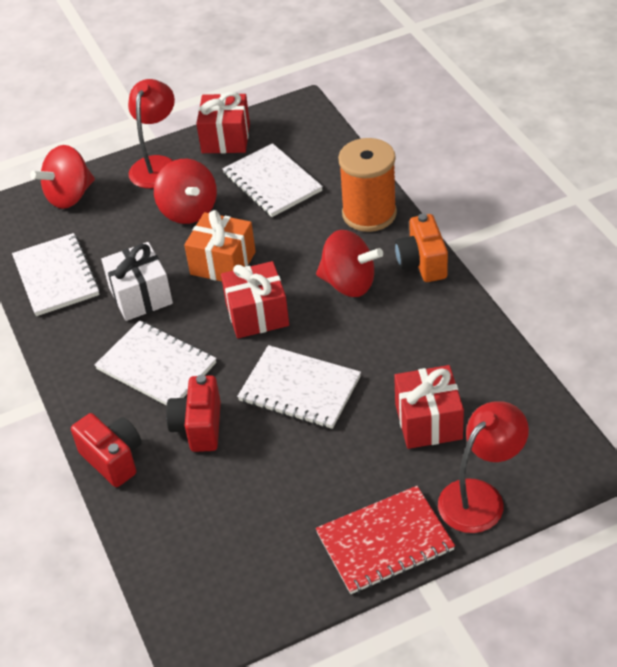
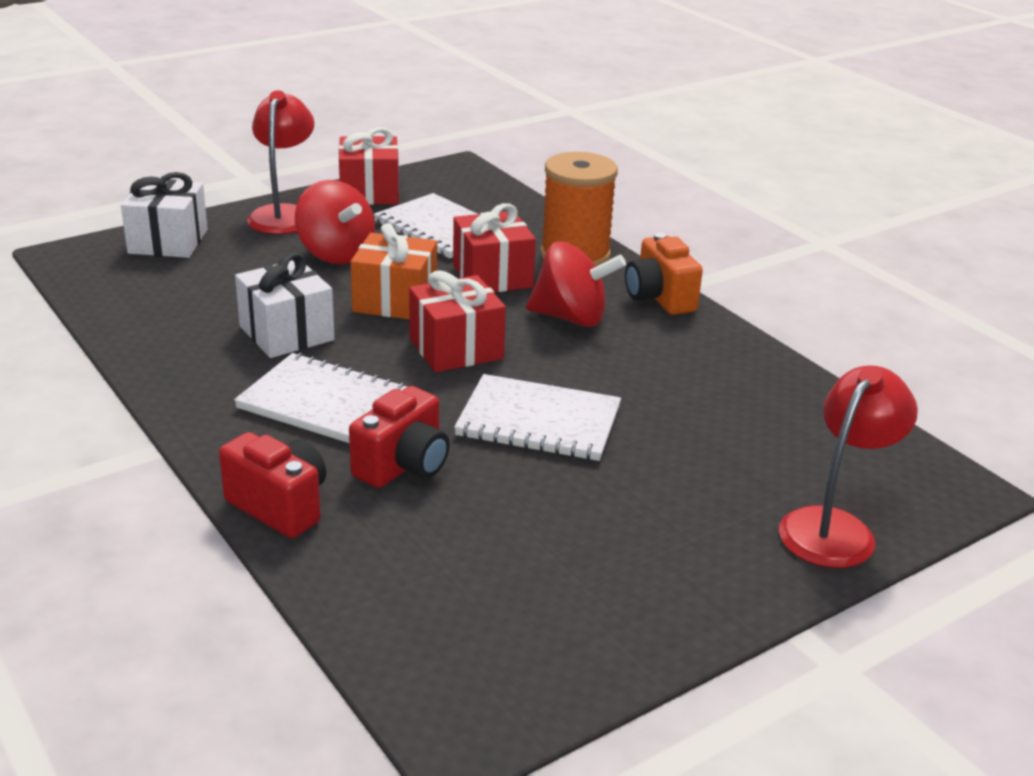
camera: 15 degrees left, 15 degrees down
white notebook [12,233,100,316] -> none
red spinning top [30,145,95,209] -> white gift [121,172,208,258]
red camera [166,375,221,452] -> red camera turned 135 degrees counterclockwise [349,386,450,488]
red notebook [316,486,455,594] -> none
red gift [394,365,464,449] -> red gift moved to [453,203,536,292]

